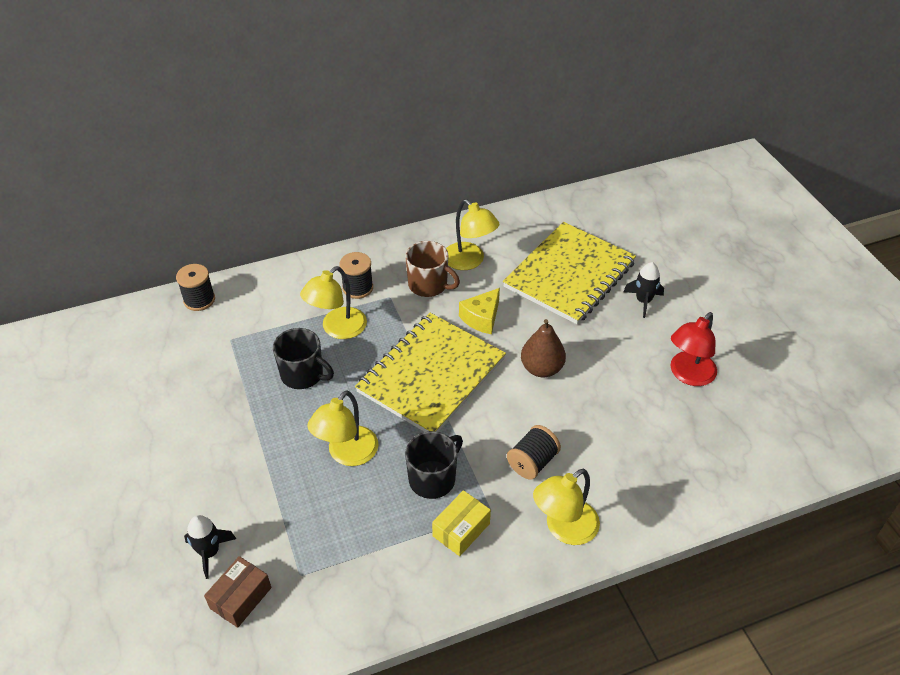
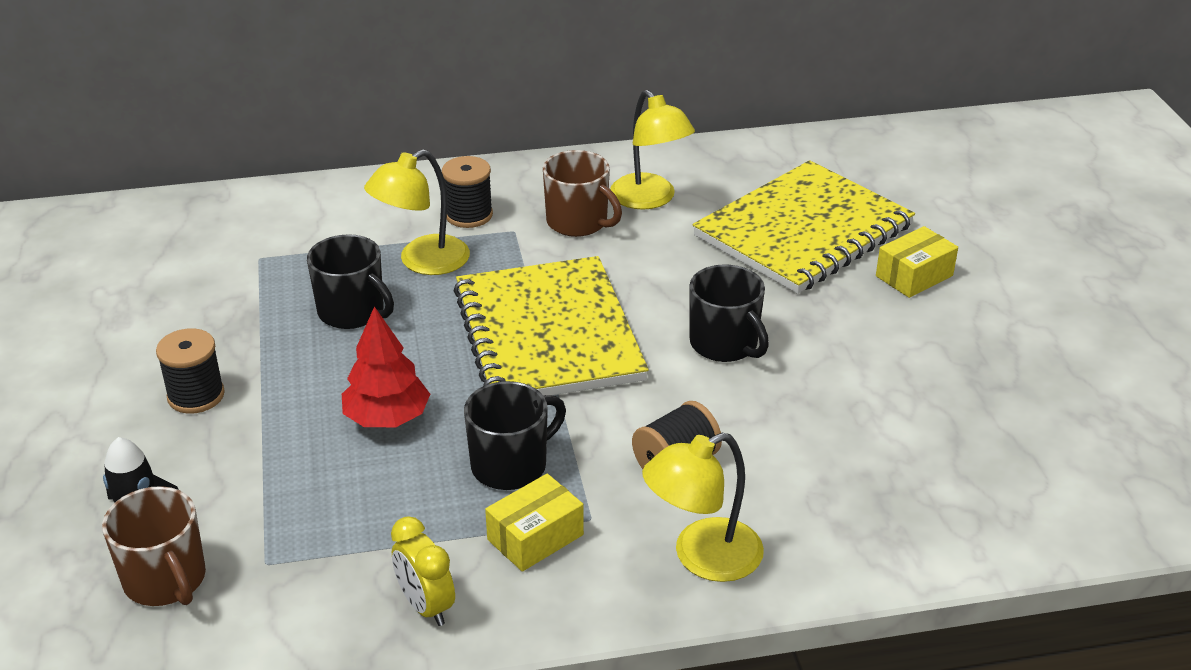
camera: 10 degrees right, 10 degrees down
black spool [176,264,215,311] -> black spool moved to [156,328,225,414]
brown box [204,556,271,628] -> brown mug [102,486,206,606]
yellow lamp [307,391,378,466] -> red tree [342,306,430,427]
yellow notebook [355,313,506,432] -> yellow notebook turned 60 degrees counterclockwise [454,256,649,396]
yellow cheese [459,288,500,334] -> none
brown pear [521,319,566,377] -> black mug [690,265,769,362]
black rocket [623,262,664,318] -> yellow box [876,226,958,298]
red lamp [670,312,717,386] -> none
none -> yellow clock [391,516,455,626]

